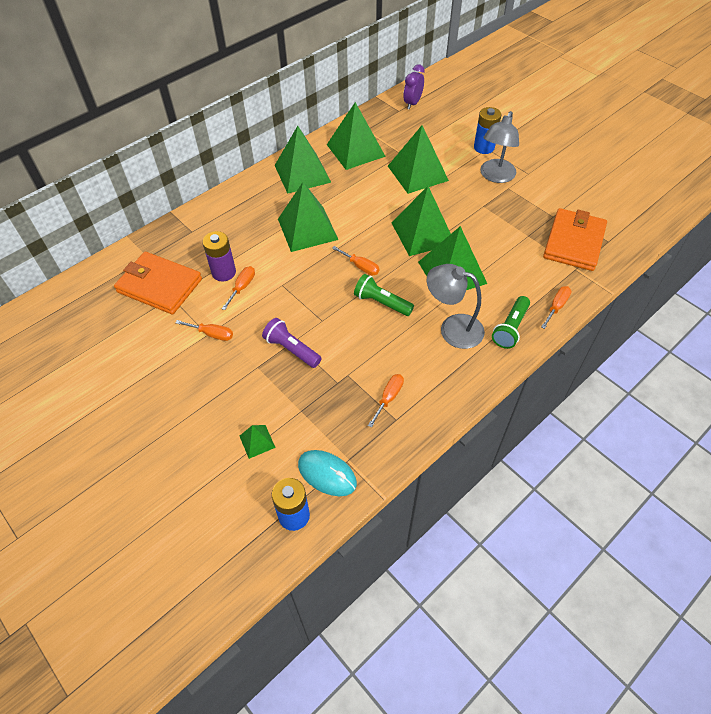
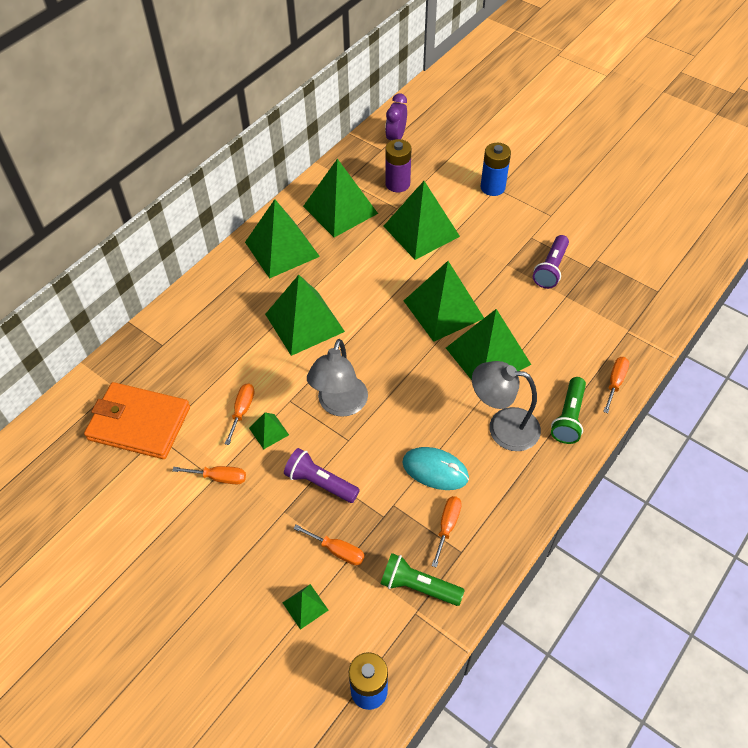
camera: 10 degrees left, 0 degrees up
purple battery [202,231,236,282] -> purple battery moved to [385,139,411,192]
turquoise mouse [298,450,357,496] -> turquoise mouse moved to [402,447,469,490]
orange screwdriver [332,246,379,275] -> orange screwdriver moved to [293,525,365,565]
green flashlight [354,274,414,316] -> green flashlight moved to [381,553,465,606]
grey lamp [480,111,519,183] -> grey lamp moved to [307,339,368,417]
orange wallet [543,208,607,271] -> none
none -> green pyramid [249,413,289,450]
none -> purple flashlight [533,235,569,289]

